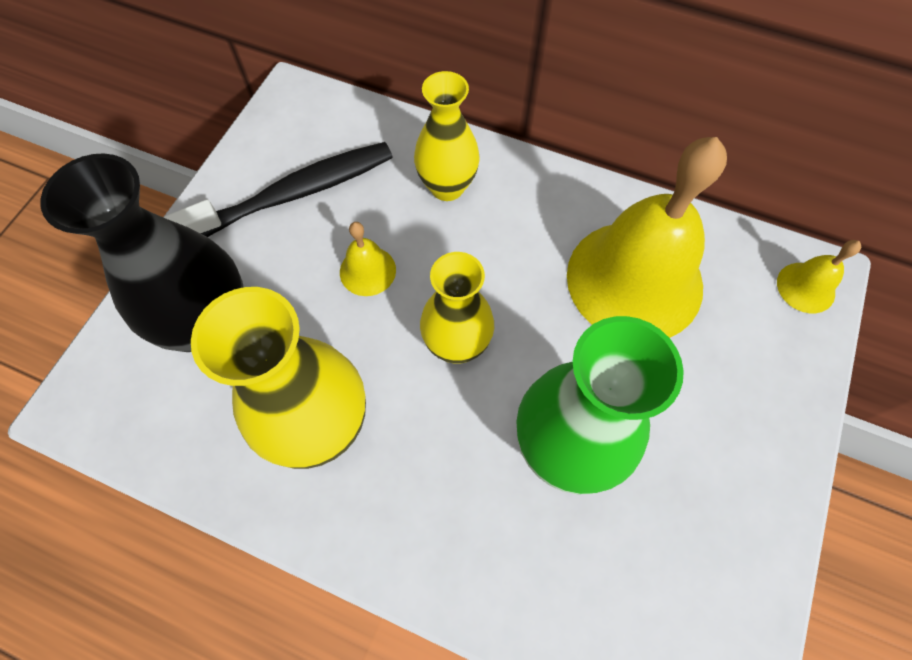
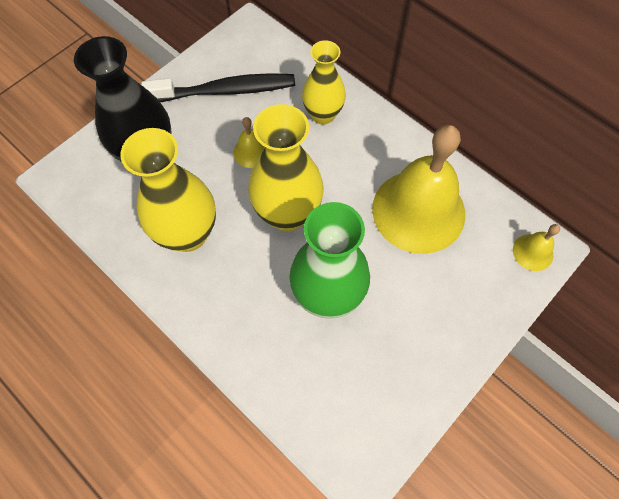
camera: 20 degrees right, 0 degrees up
yellow vase [420,252,494,364] -> yellow vase [248,104,324,231], size x1.53

